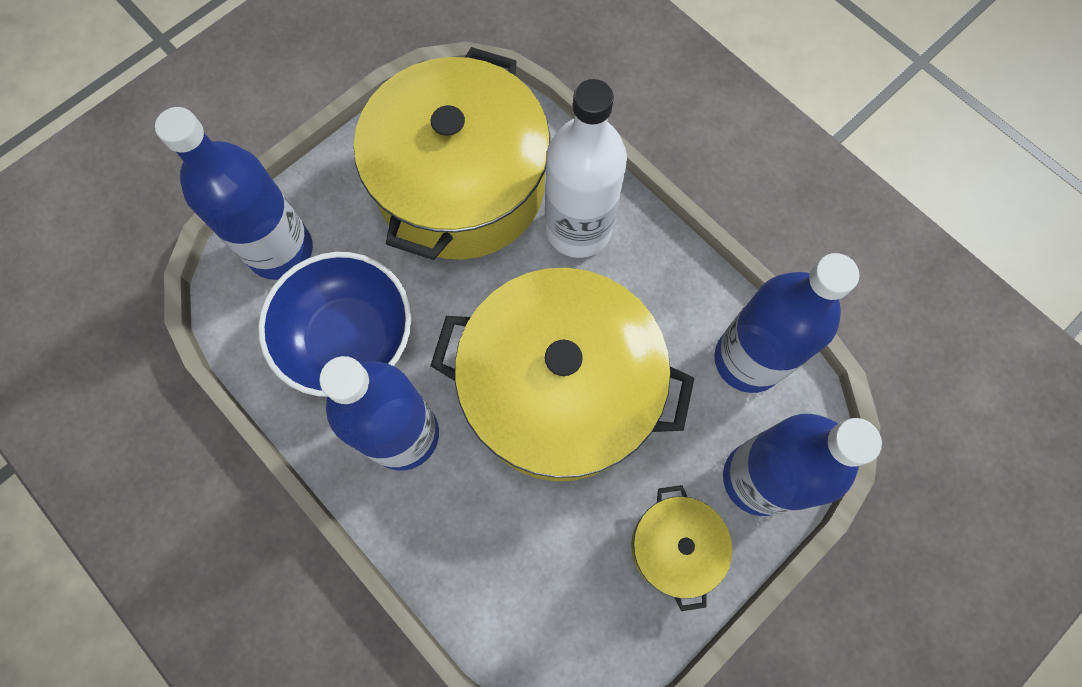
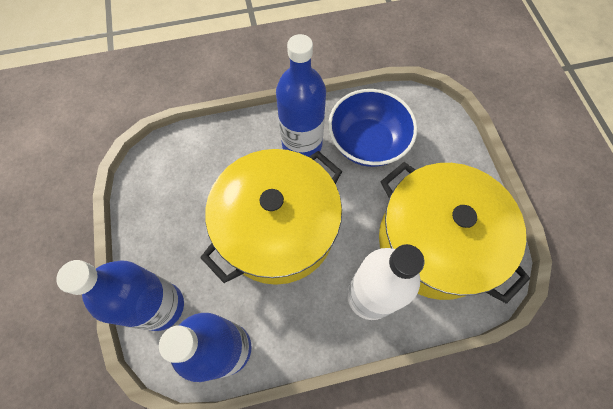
camera: 120 degrees right, 5 degrees down
blue bottle [155,107,313,280] -> none
yellow pot [631,485,732,611] -> none

